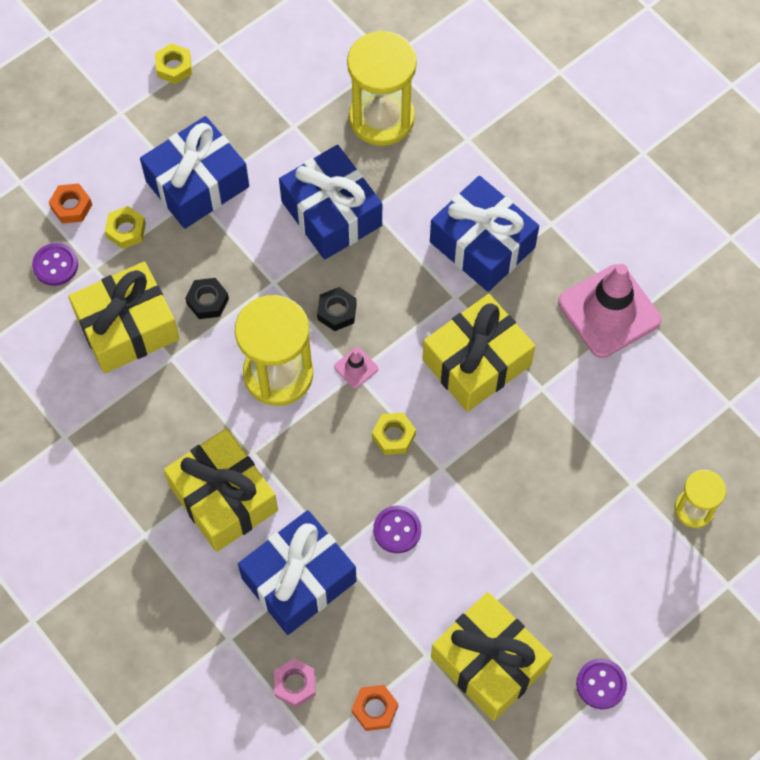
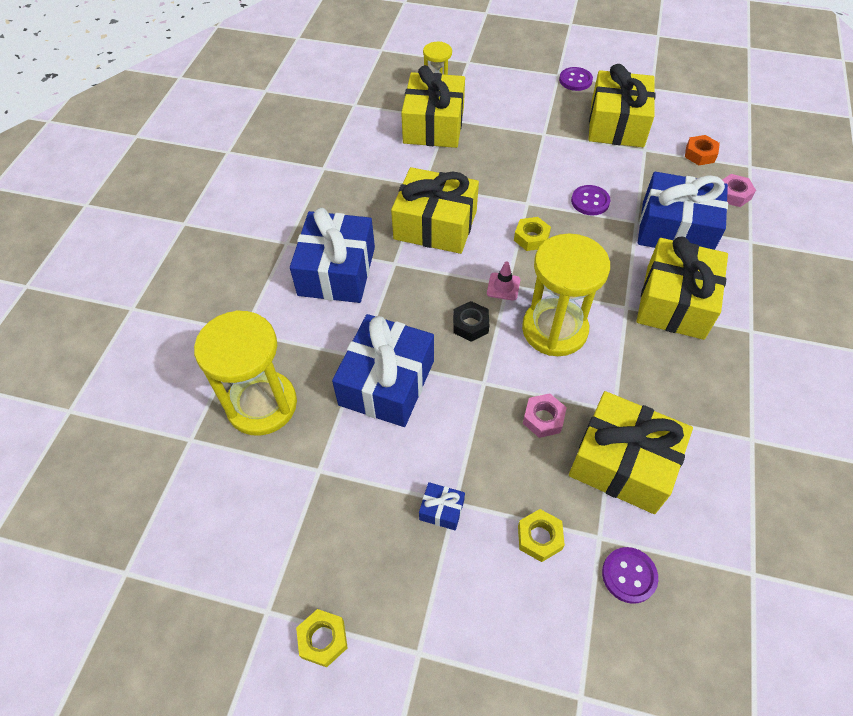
camera: 125 degrees left, 10 degrees down
orange nut [49,183,92,224] -> none
blue gift [140,116,249,229] -> blue gift [419,482,465,530], size x0.41
black nut [185,278,229,319] -> pink nut [523,393,567,438]
pink traffic cone [558,264,661,358] -> none
none -> yellow gift [401,65,465,148]

